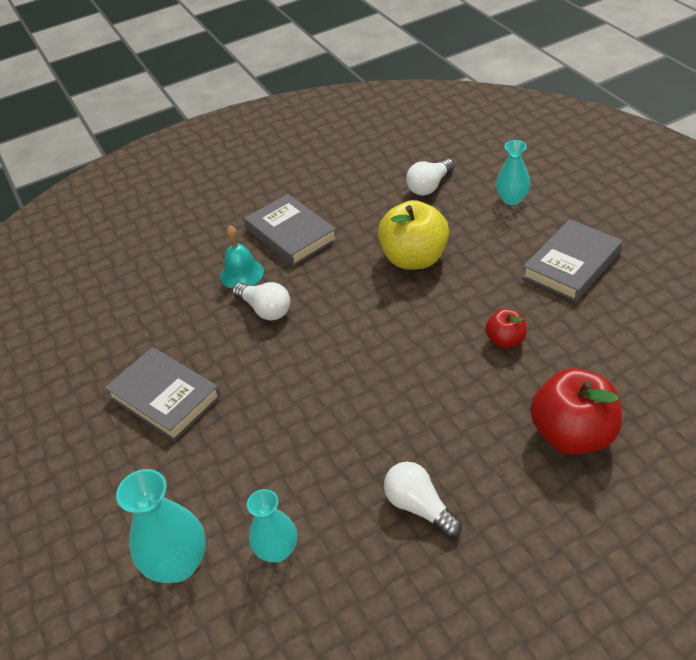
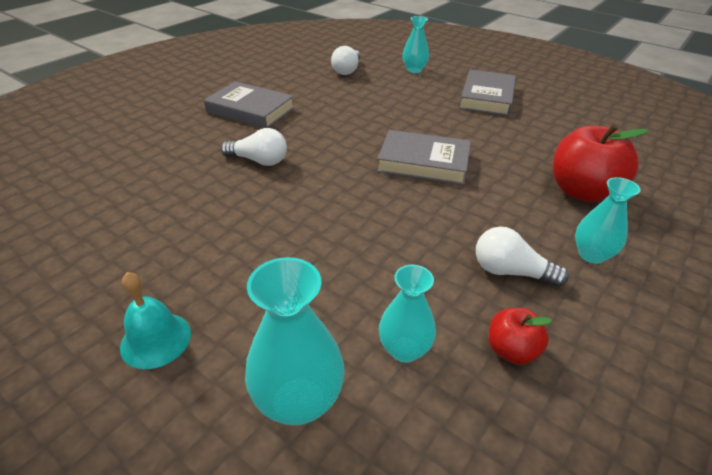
camera: 30 degrees left, 5 degrees down
grey book [105,347,221,441] -> grey book moved to [377,130,471,185]
turquoise bell [220,226,264,289] -> turquoise bell moved to [120,272,191,369]
yellow apple [378,200,449,270] -> none
red apple [485,309,527,348] -> red apple moved to [489,308,552,365]
none -> turquoise vase [575,177,640,264]

